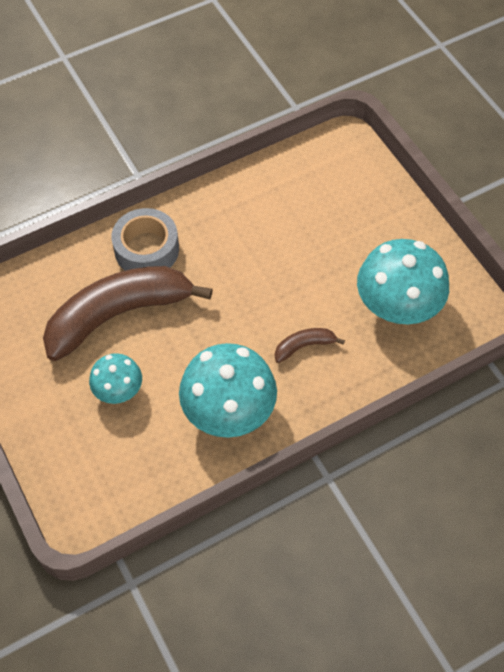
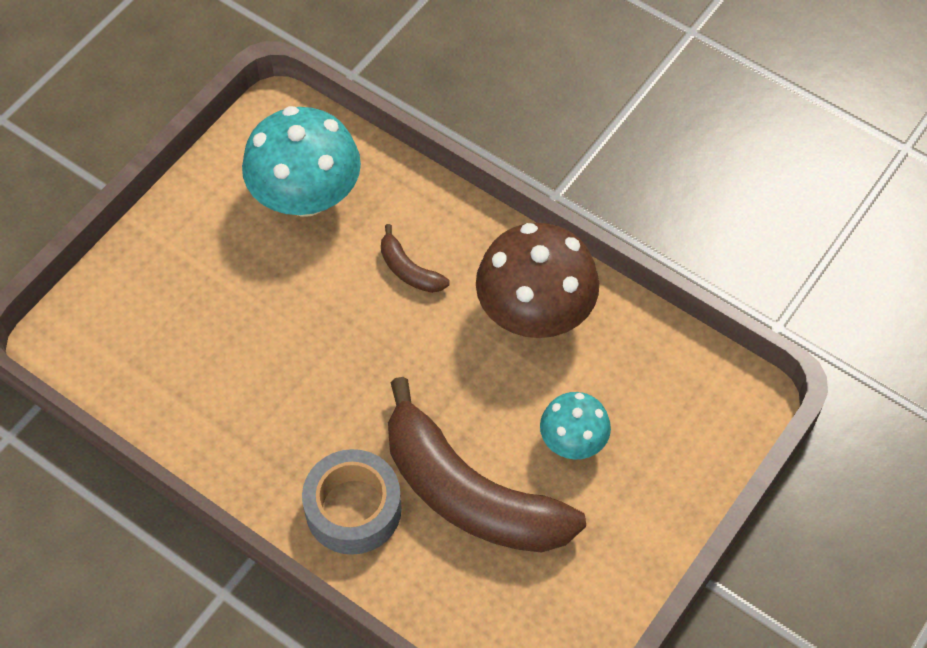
camera: 115 degrees left, 0 degrees up
turquoise mushroom [179,343,277,438] -> brown mushroom [476,223,599,338]

